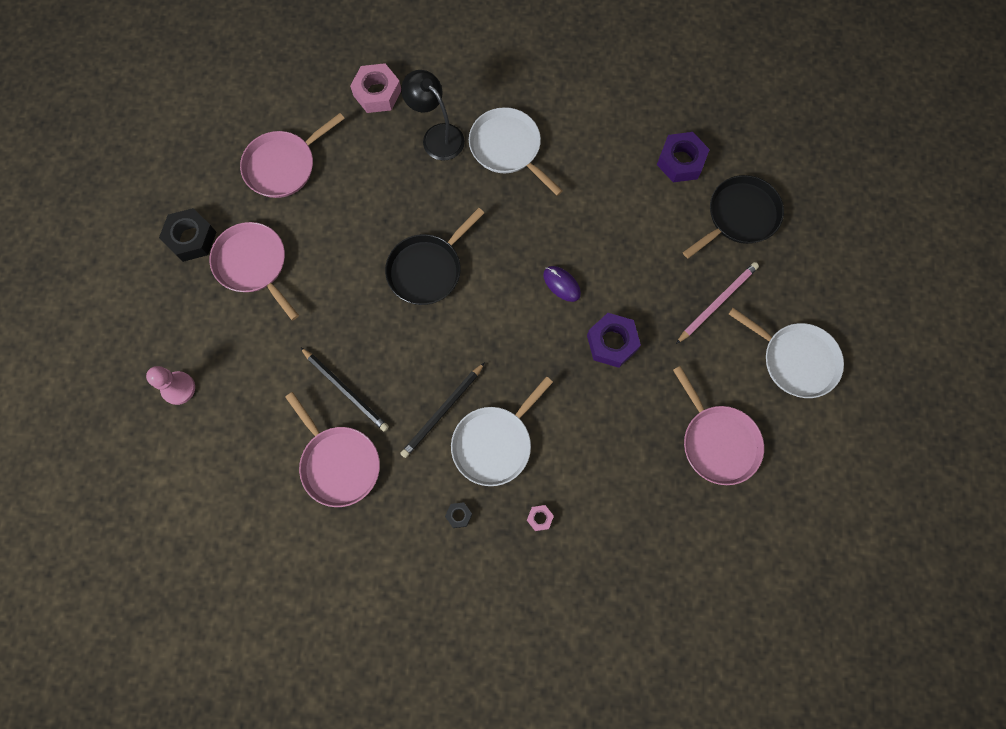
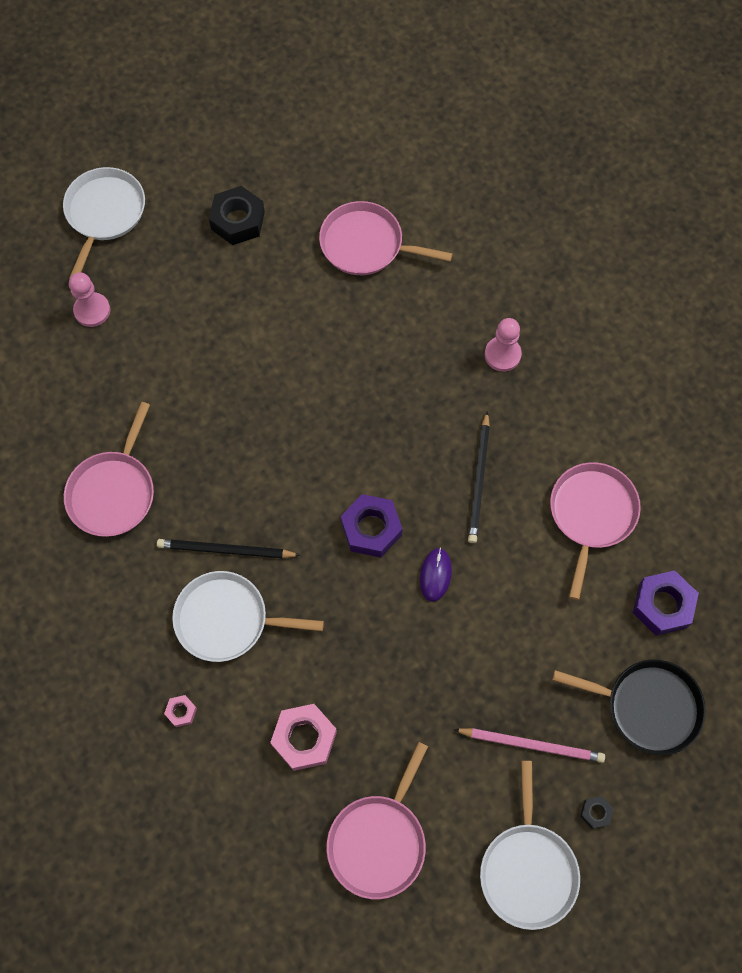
camera: 55 degrees right, 5 degrees down
pink pan [209,222,299,320] -> pink pan moved to [550,462,641,600]
black pencil [300,347,389,432] -> black pencil moved to [468,411,490,543]
pink nut [350,63,401,113] -> pink nut moved to [270,704,337,771]
black pan [385,208,484,305] -> none
black lamp [401,70,465,161] -> pink pawn [485,318,522,372]
black nut [445,502,472,528] -> black nut moved to [580,796,614,829]
white pan [469,107,563,196] -> white pan moved to [63,167,145,279]
purple nut [587,313,641,368] -> purple nut moved to [341,494,402,558]

